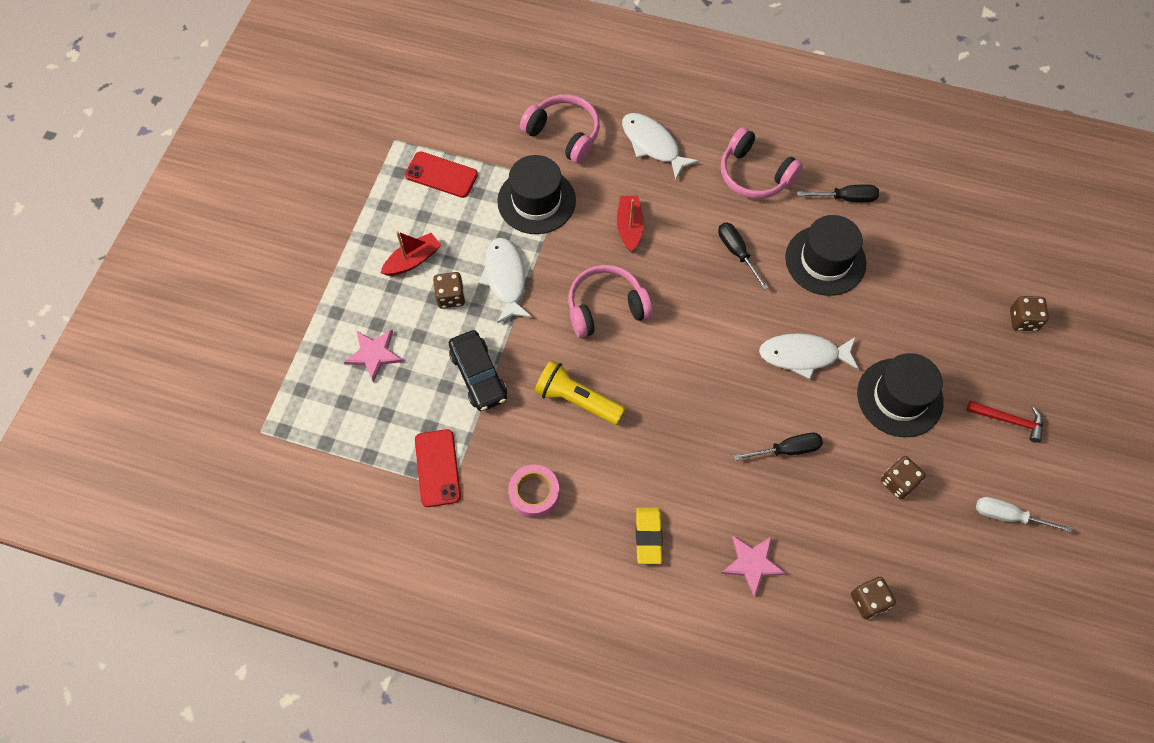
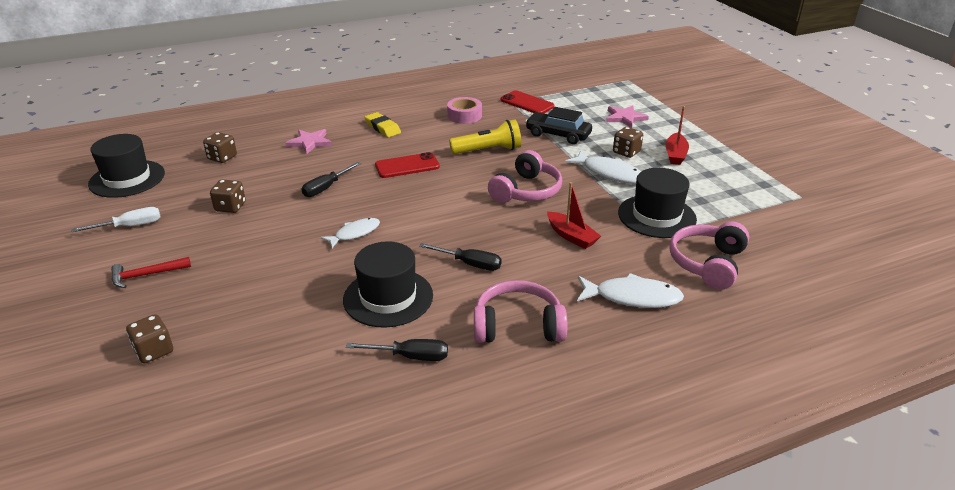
camera: 140 degrees right, 30 degrees down
red phone [405,151,478,198] -> red phone moved to [375,152,440,178]
pink headphones [520,94,600,164] -> pink headphones turned 120 degrees clockwise [669,222,749,290]
white fish [759,333,859,379] -> white fish [321,218,380,248], size x0.66
black screwdriver [797,184,879,202] -> black screwdriver turned 135 degrees counterclockwise [346,339,448,361]
black hat [857,353,944,437] -> black hat moved to [88,134,165,198]

